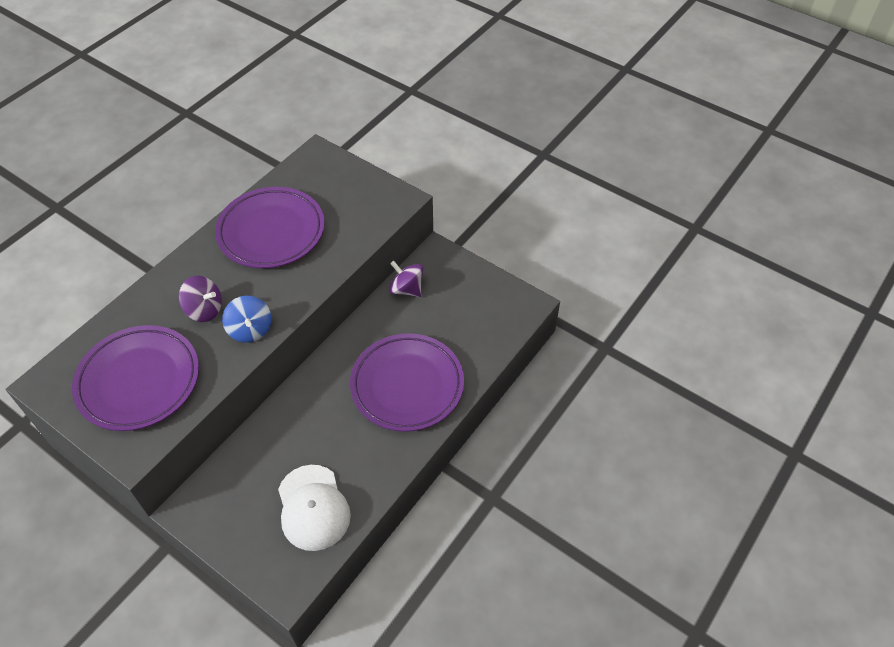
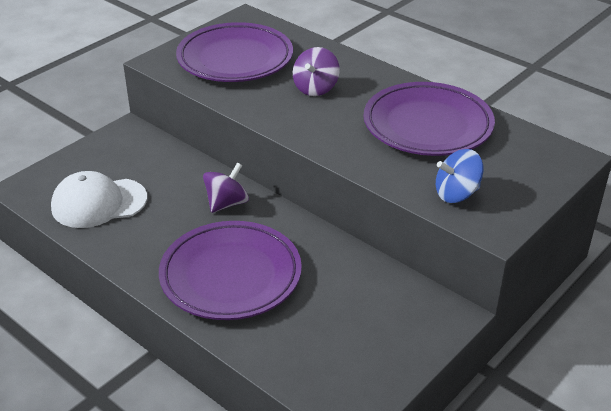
camera: 95 degrees right, 15 degrees down
blue spinning top [222,296,272,343] -> blue spinning top moved to [436,149,483,203]
purple spinning top [389,261,423,297] -> purple spinning top moved to [203,163,249,213]

